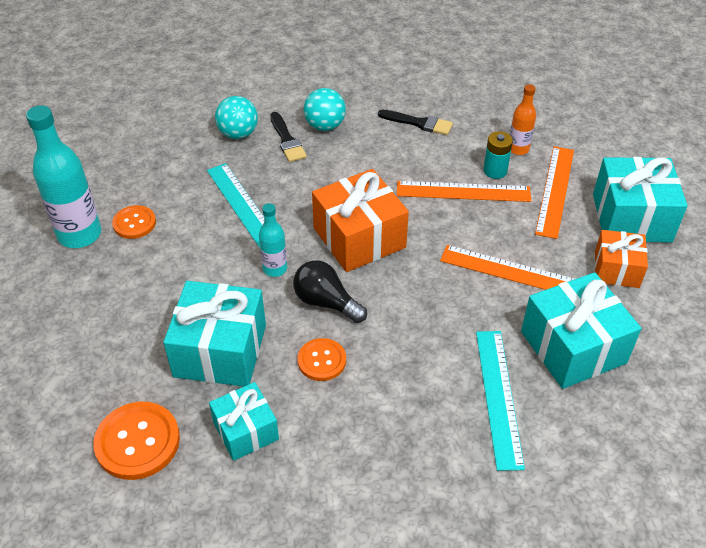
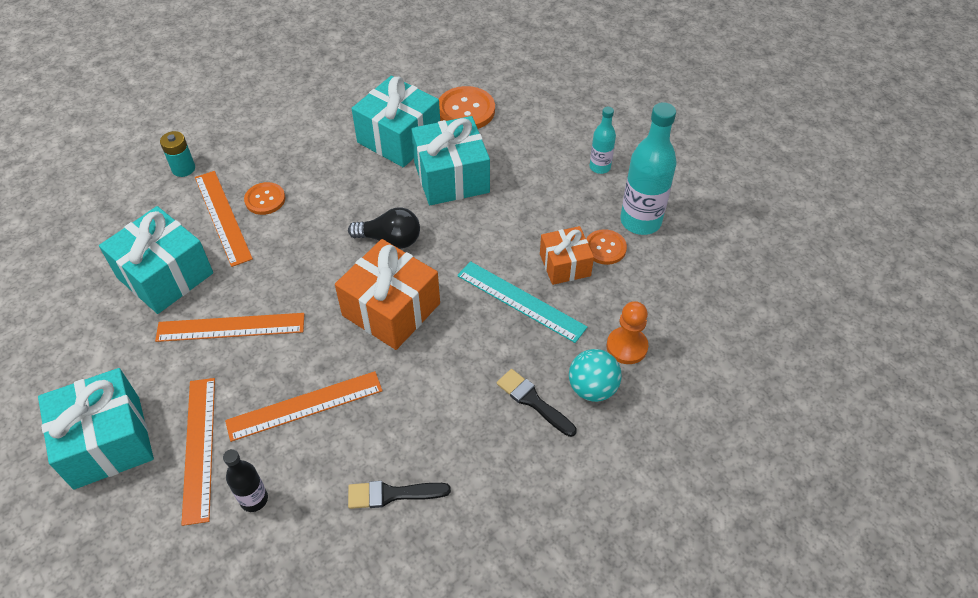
camera: 155 degrees right, 5 degrees up
turquoise gift [209,382,279,461] -> turquoise gift [351,76,440,167], size x1.65
turquoise bottle [259,203,287,277] -> turquoise bottle moved to [590,107,616,174]
orange button [298,338,346,381] -> orange button moved to [244,182,285,215]
turquoise ball [304,88,346,131] -> none
turquoise ruler [476,331,525,471] -> orange ruler [195,171,253,267]
turquoise battery [483,131,513,179] -> turquoise battery moved to [160,131,195,177]
orange bottle [510,84,536,155] -> black bottle [223,449,268,512]
orange gift [595,230,648,288] -> orange gift moved to [540,226,594,285]
none -> orange pawn [606,301,649,364]

